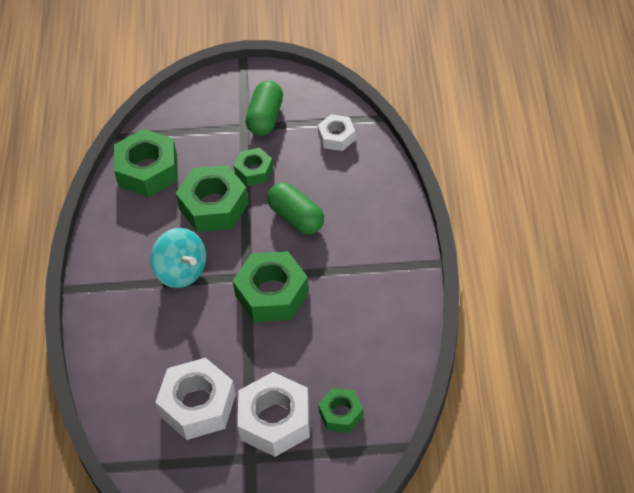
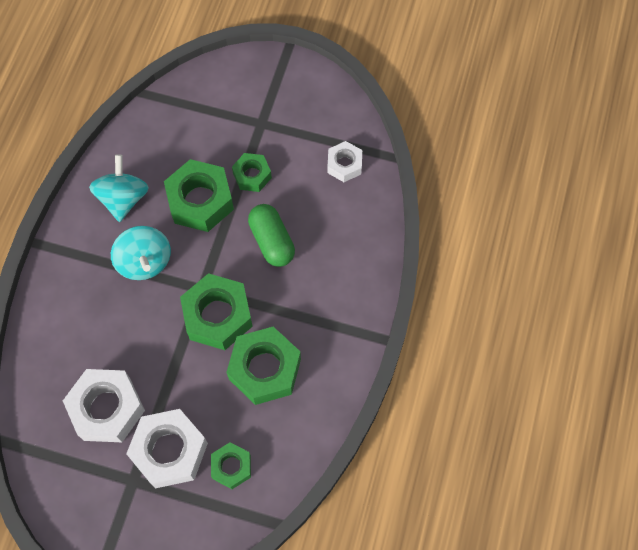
camera: 15 degrees right, 15 degrees up
green nut [114,129,178,197] -> green nut moved to [226,327,301,405]
green capsule [246,81,283,136] -> none
none -> turquoise spinning top [89,154,149,222]

